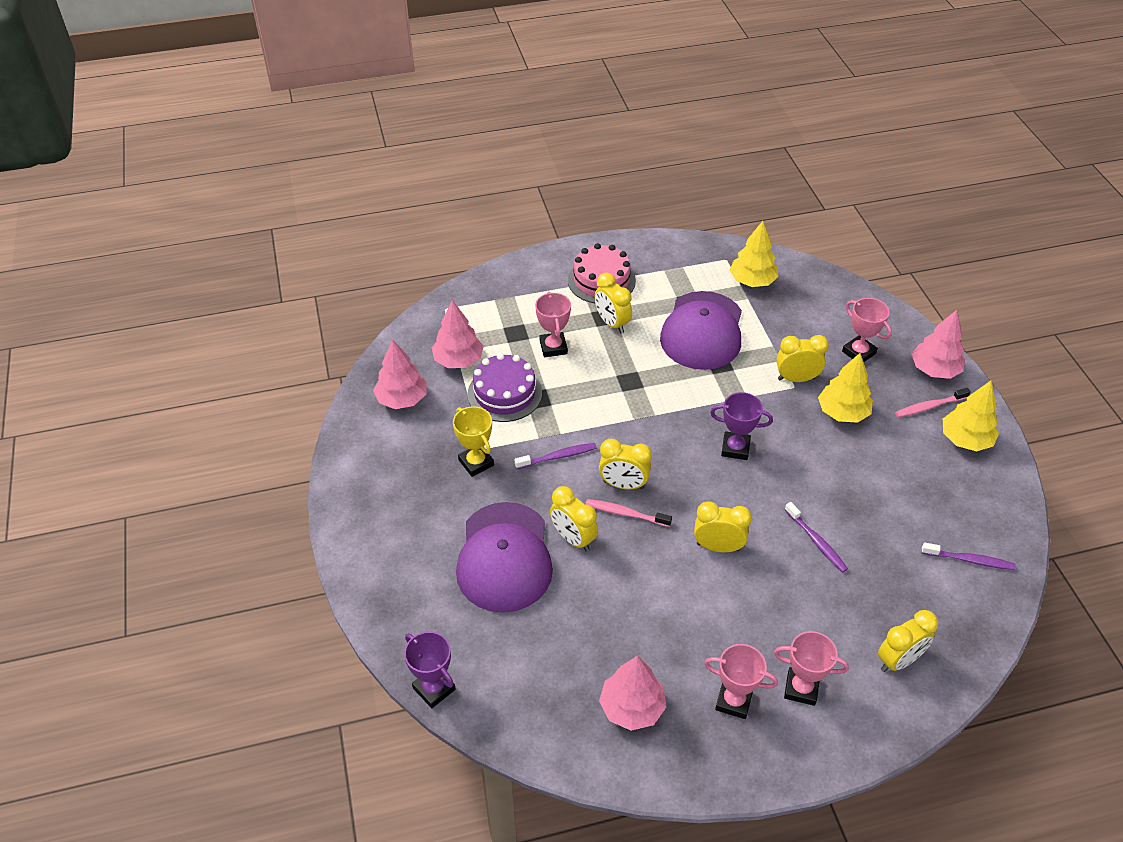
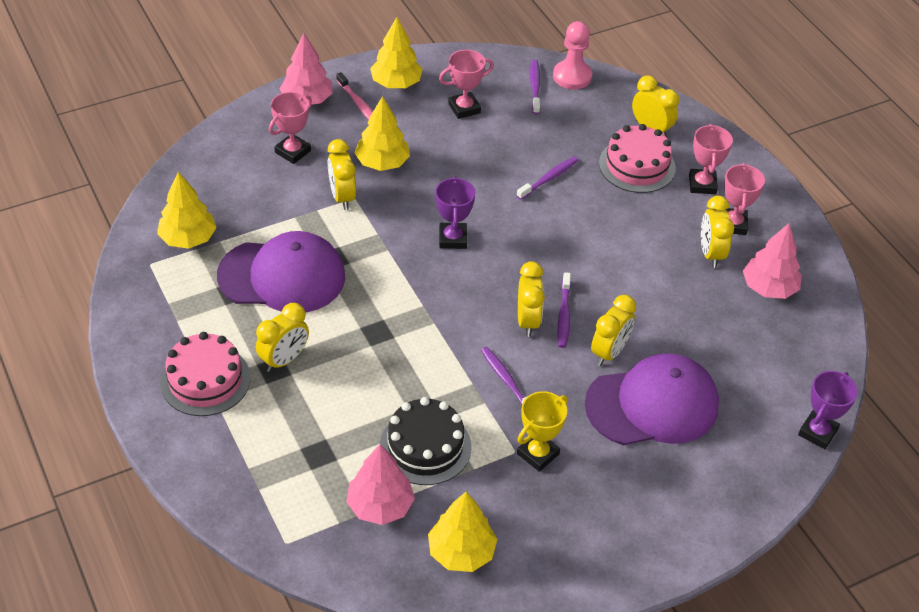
camera: 105 degrees left, 0 degrees up
pink tree [373,339,426,409] -> yellow tree [428,492,497,572]
purple cake [468,353,542,422] -> black cake [380,397,471,485]
pink trophy [535,292,571,357] -> pink trophy moved to [439,50,494,119]
pink toothbrush [585,499,672,527] -> purple toothbrush [558,272,571,348]
yellow clock [694,502,752,552] -> yellow clock moved to [701,196,734,268]
none -> pink pawn [553,21,592,89]
none -> pink cake [599,124,676,193]

